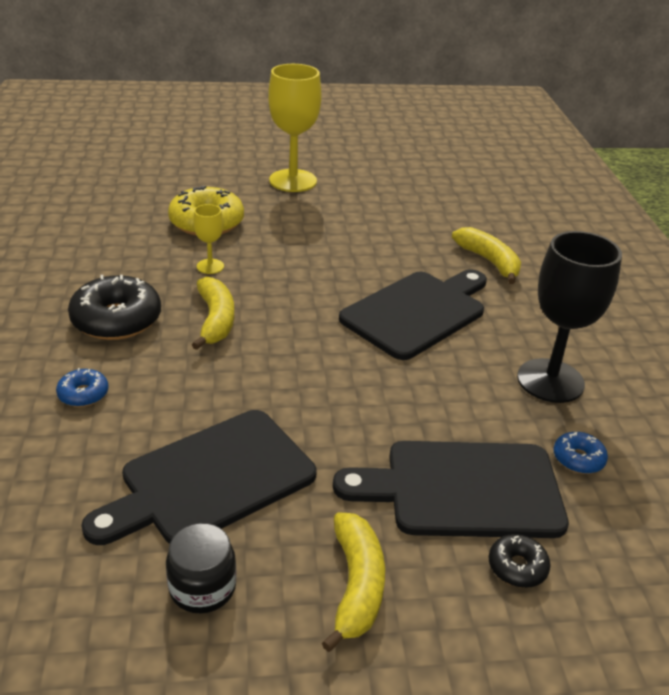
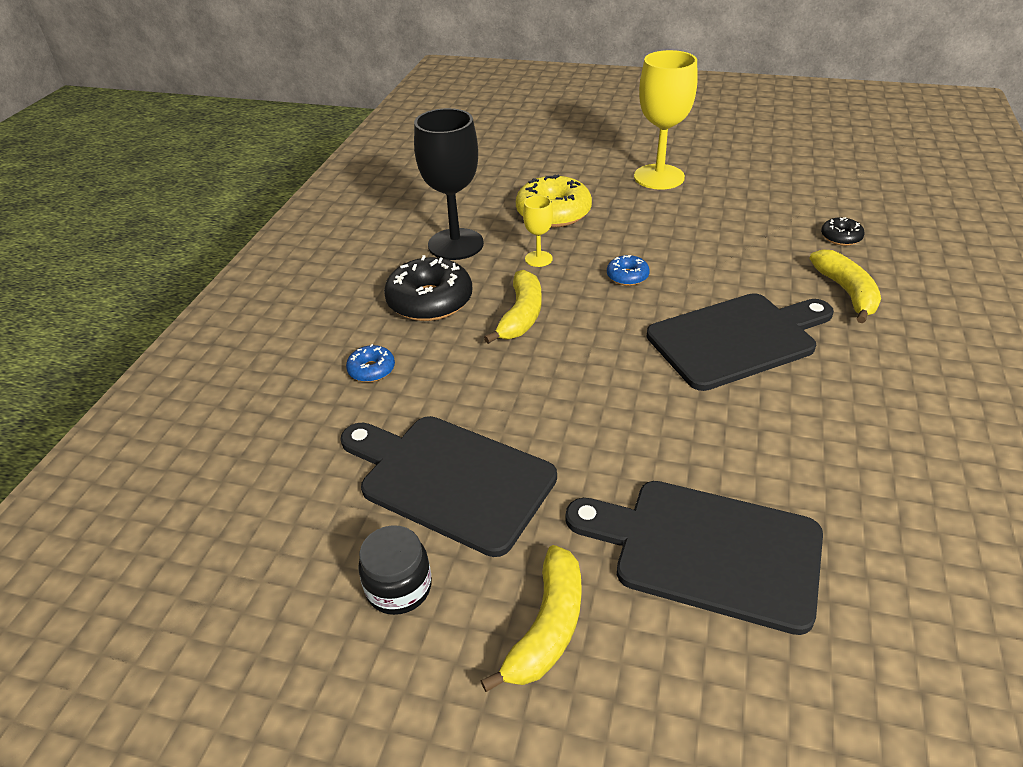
camera: 25 degrees right, 5 degrees up
black cutting board [81,410,317,545] -> black cutting board turned 45 degrees clockwise [340,416,557,557]
black donut [488,534,551,588] -> black donut moved to [821,217,865,246]
black goblet [517,231,622,403] -> black goblet moved to [414,108,484,260]
blue donut [554,432,608,474] -> blue donut moved to [607,255,650,286]

